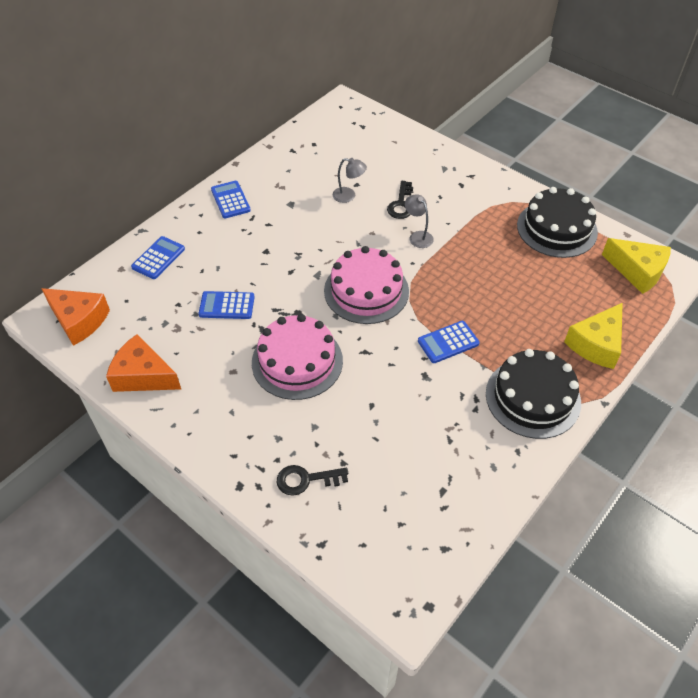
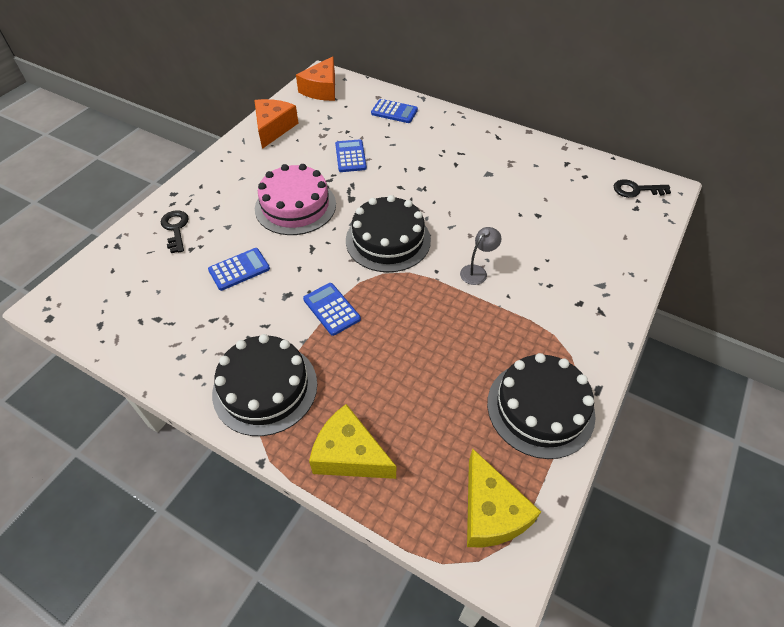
camera: 80 degrees right, 0 degrees up
blue calculator [211,181,251,218] -> blue calculator moved to [208,248,270,291]
pink cake [324,246,409,324] -> black cake [346,195,431,272]
grey lamp [333,158,367,203] -> none
black key [387,181,413,219] -> black key moved to [614,179,671,198]
yellow cheese [602,238,671,294] -> yellow cheese turned 45 degrees counterclockwise [467,448,541,547]

